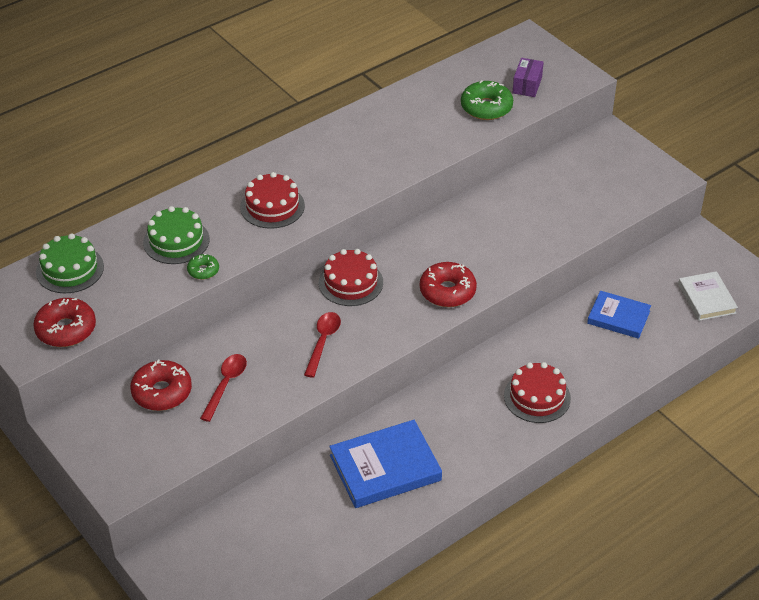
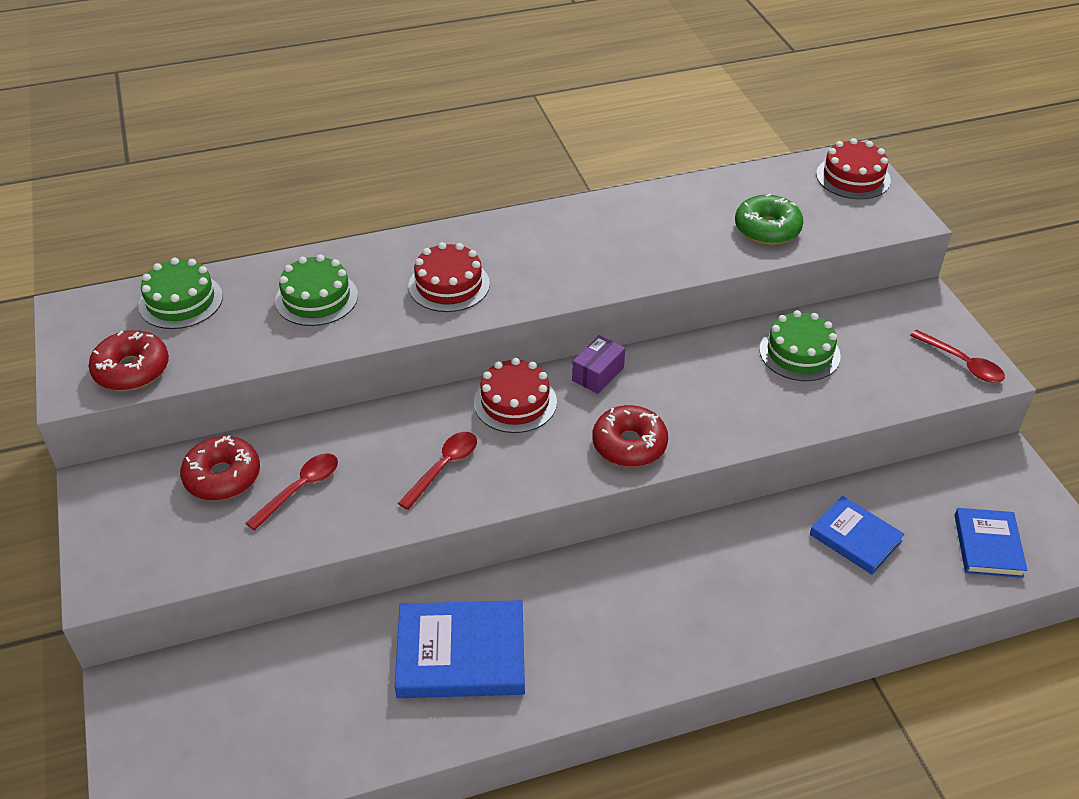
camera: 20 degrees right, 0 degrees up
green donut [187,254,219,279] -> none
red cake [504,362,571,423] -> red cake moved to [816,138,891,199]
purple box [513,58,544,97] -> purple box moved to [572,335,625,394]
white book [678,271,738,321] -> blue book [954,508,1028,578]
none -> green cake [759,310,841,381]
none -> red spoon [910,329,1005,383]

